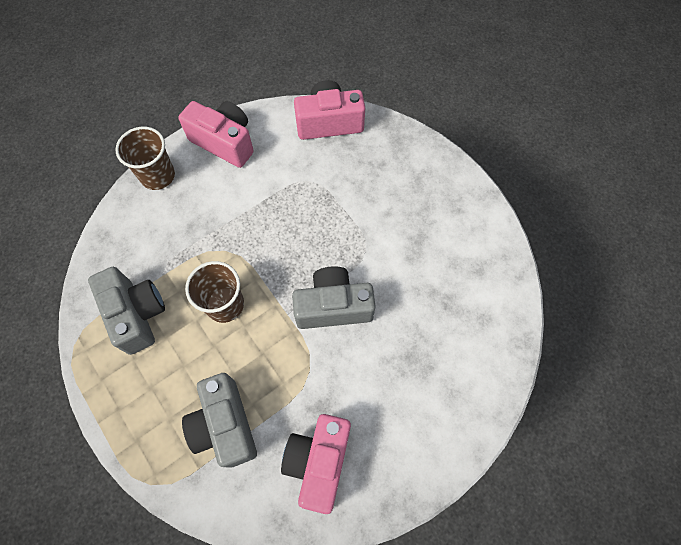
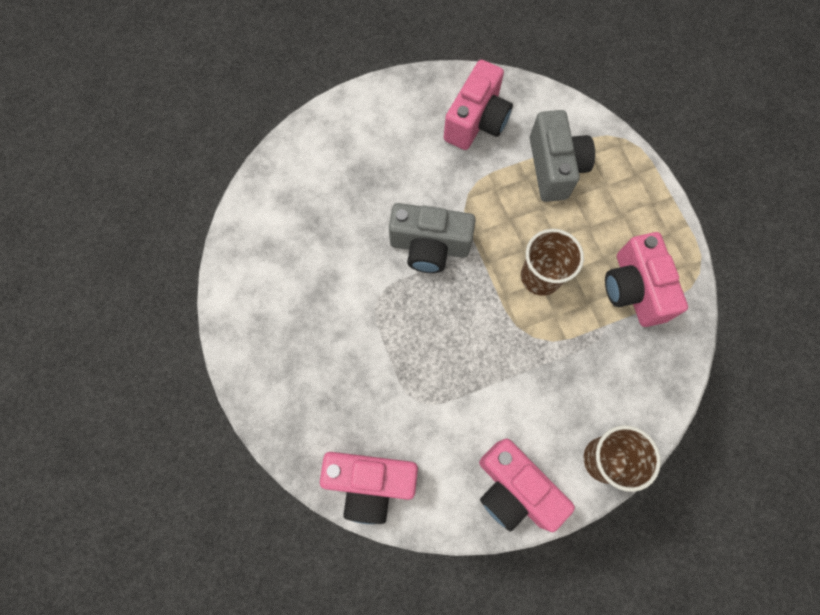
camera: 165 degrees left, 5 degrees up
grey camera [88,267,165,355] -> pink camera [605,232,688,327]

